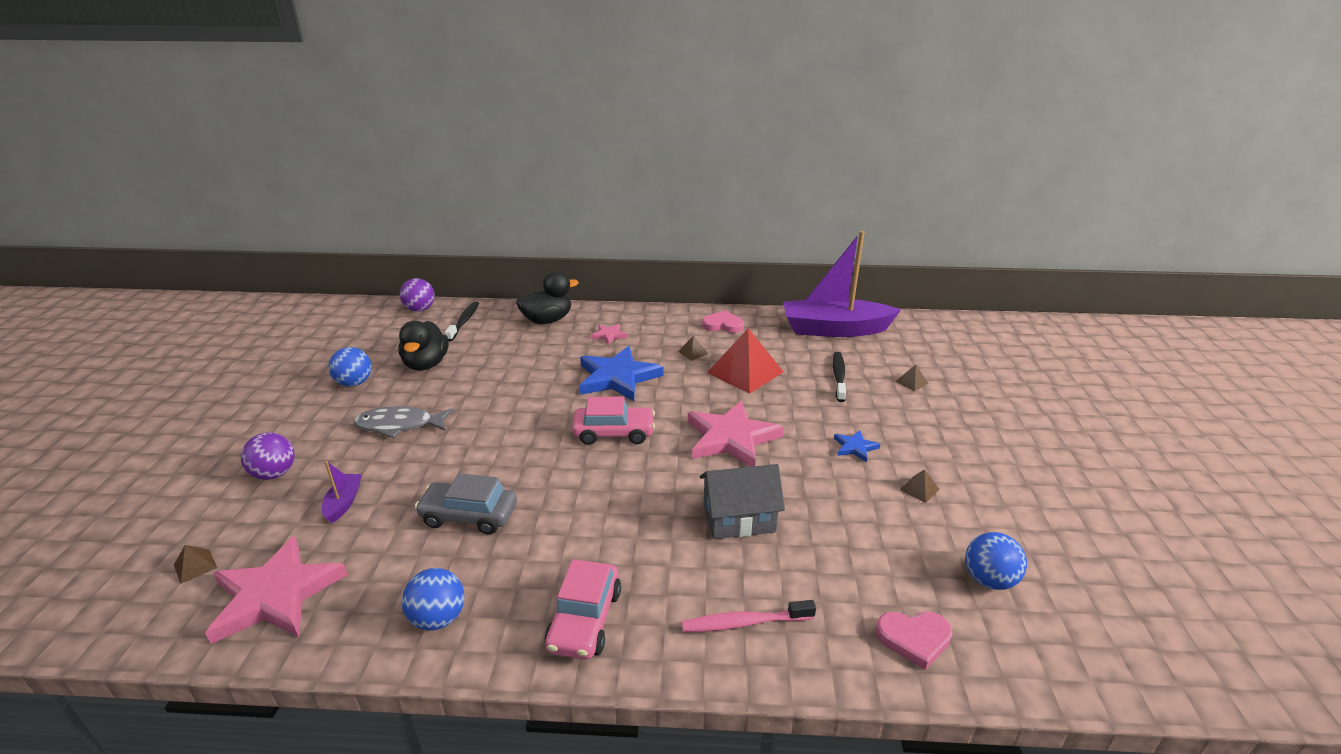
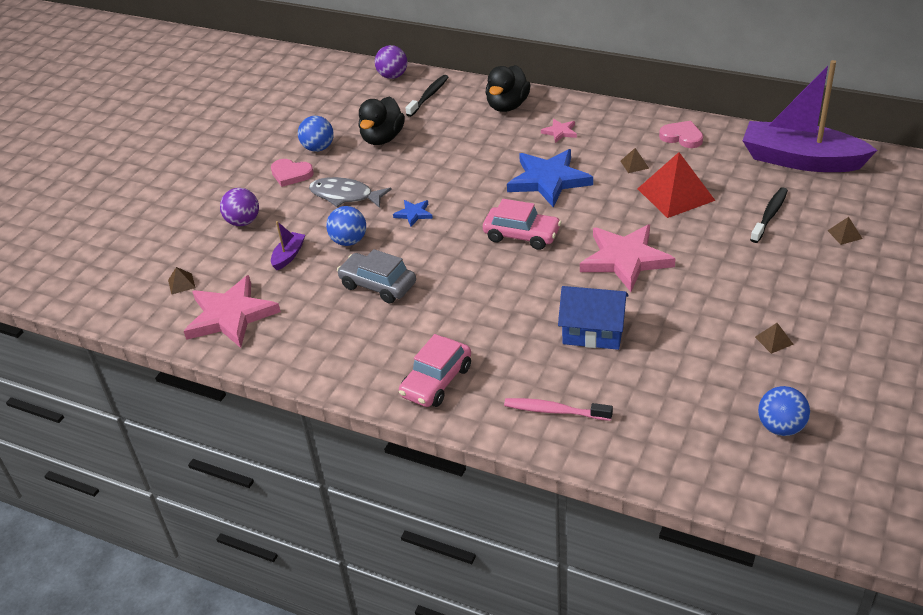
camera: 25 degrees right, 10 degrees up
blue ball [402,568,464,631] -> blue ball moved to [326,206,366,246]
black duck [516,271,578,324] -> black duck turned 120 degrees clockwise [485,65,531,112]
grey house [700,464,785,539] -> blue house [558,286,629,350]
blue star [834,430,880,462] -> blue star moved to [393,200,433,227]
pink heart [876,611,953,670] -> pink heart moved to [271,159,314,187]

